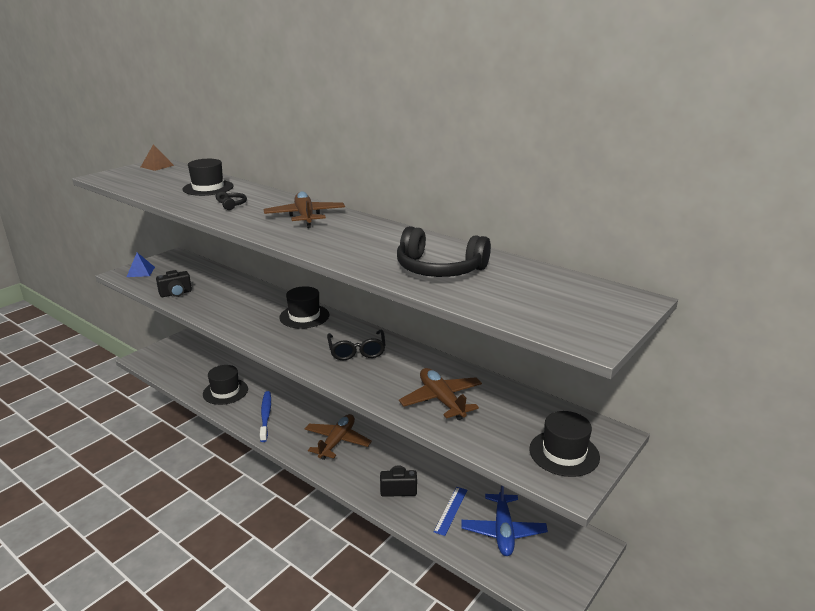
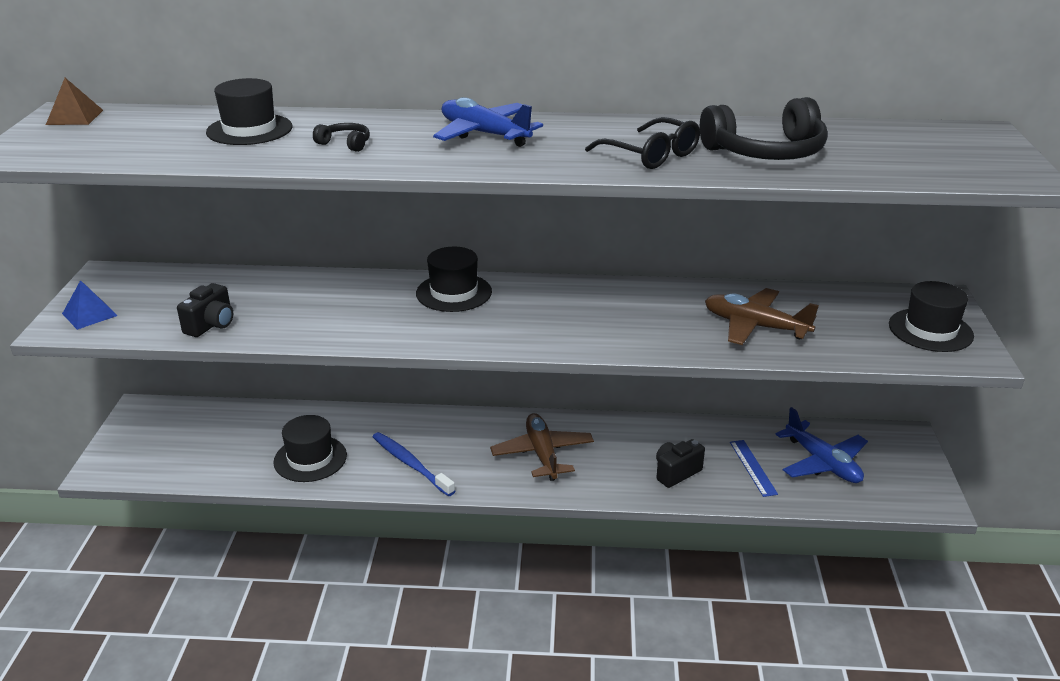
camera: 35 degrees left, 5 degrees up
brown plane [264,191,345,228] -> blue plane [433,97,543,147]
black glasses [327,330,386,360] -> black glasses moved to [585,117,700,169]

